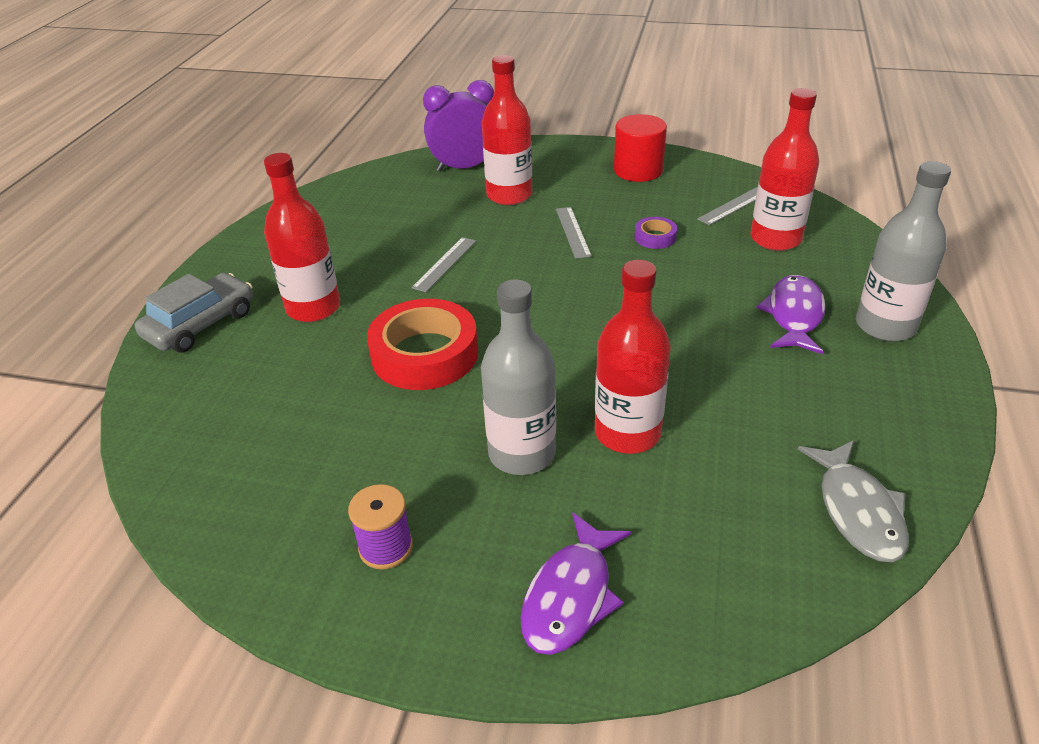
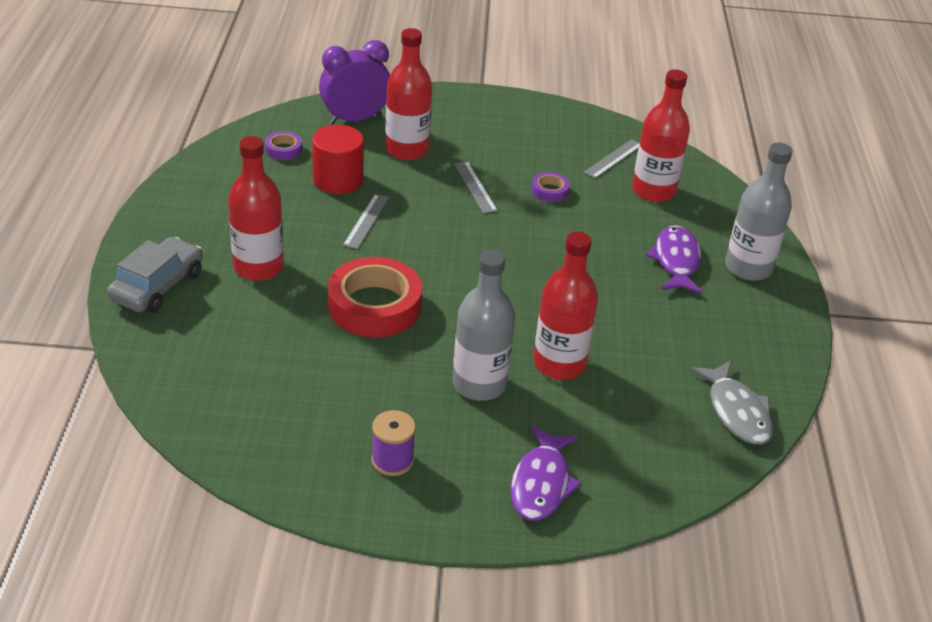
camera: 15 degrees left, 0 degrees up
red cylinder [614,114,667,182] -> red cylinder moved to [312,125,364,194]
none -> purple tape [265,131,302,160]

